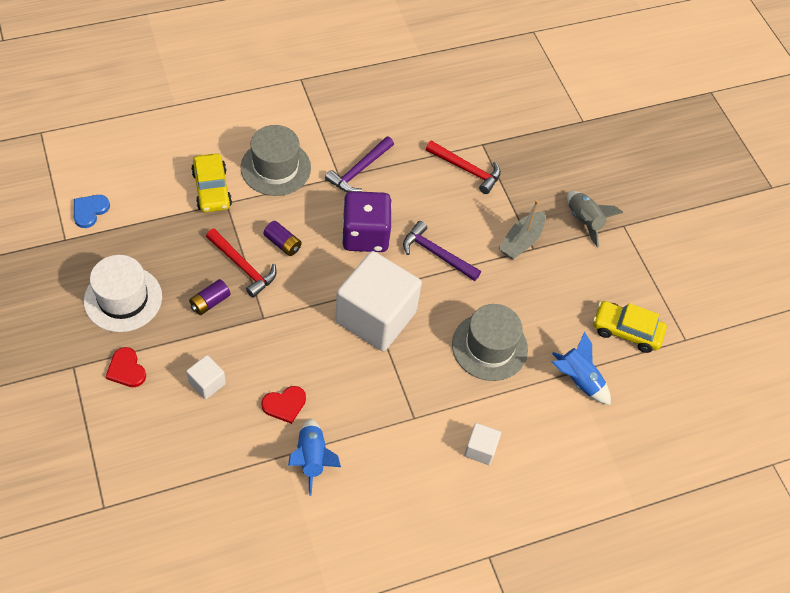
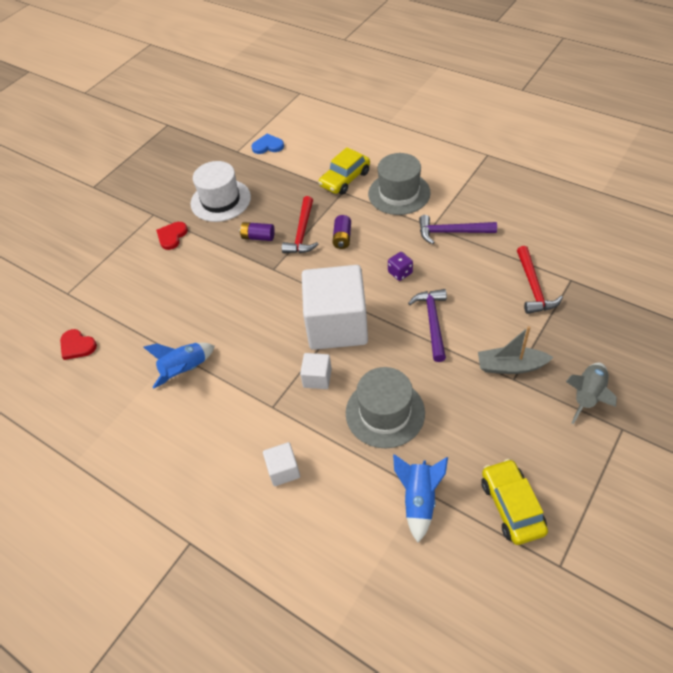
camera: 65 degrees right, 5 degrees down
white cube [186,355,226,400] -> white cube moved to [300,353,332,389]
red heart [261,386,306,424] -> red heart moved to [60,329,97,360]
purple dice [342,191,392,252] -> purple dice [388,252,413,281], size x0.44

